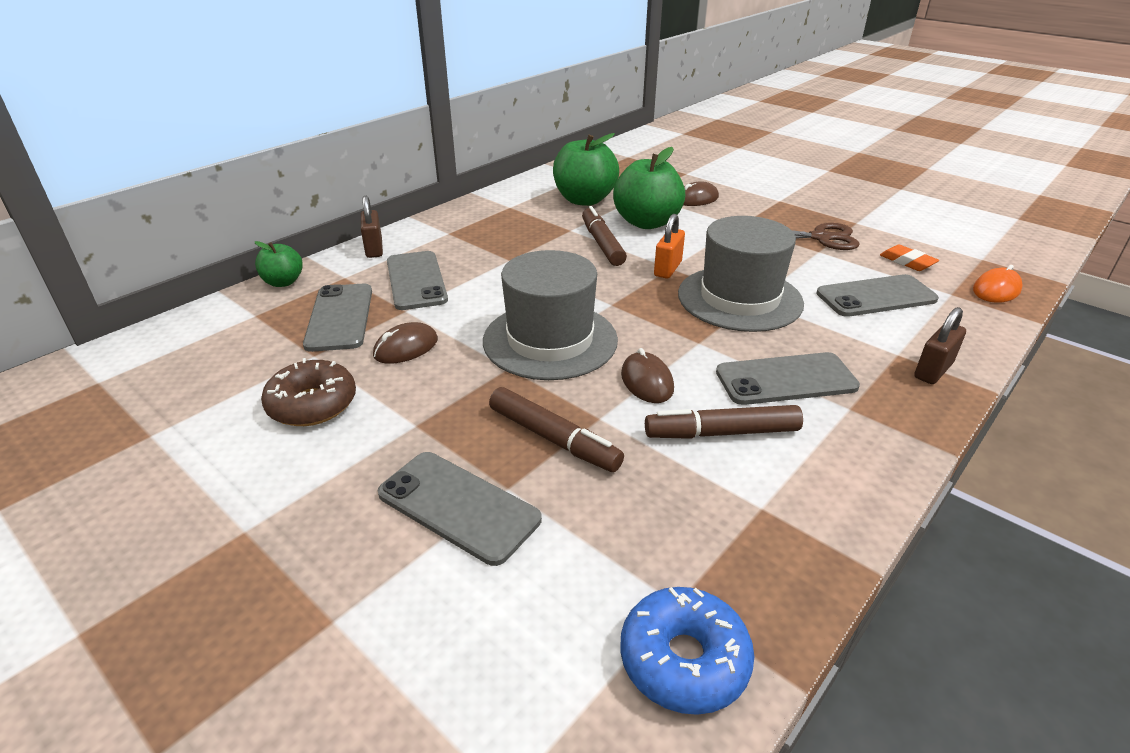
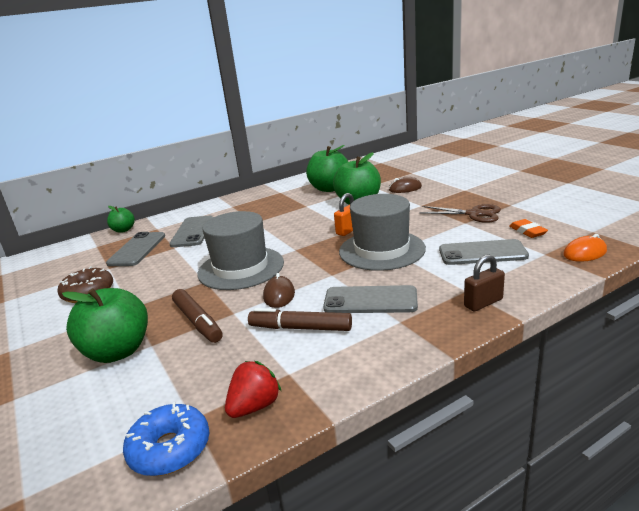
camera: 20 degrees right, 10 degrees down
brown padlock [361,196,383,258] -> none
brown mouse [373,322,438,364] -> none
grey phone [378,452,542,566] -> green apple [62,288,148,363]
brown marker [582,206,627,266] -> none
none -> red strawberry [225,361,281,418]

